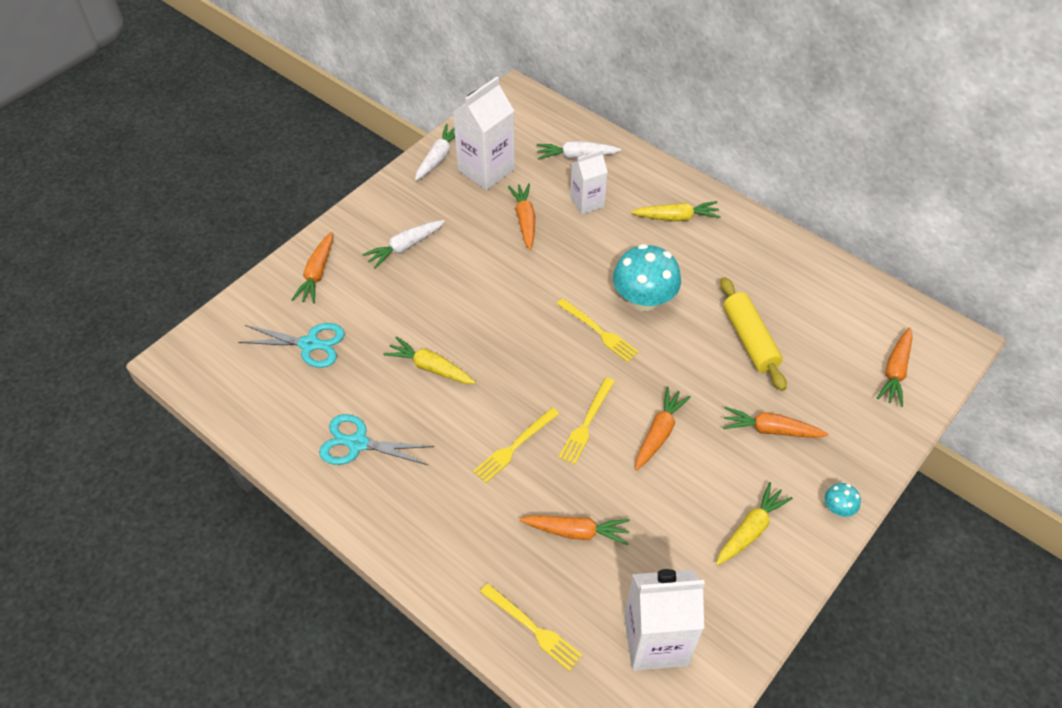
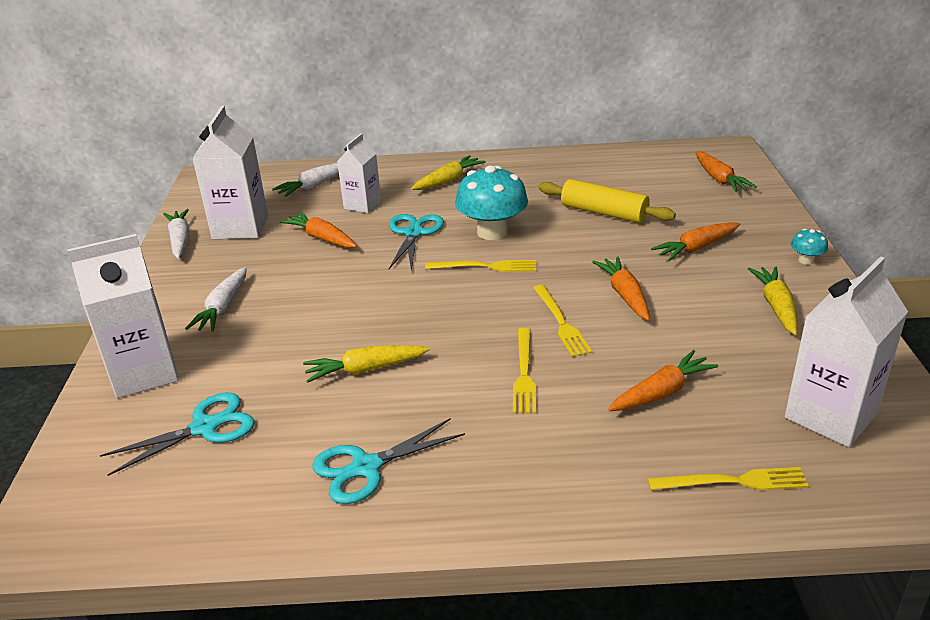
camera: 40 degrees left, 20 degrees down
orange carrot [291,232,333,304] -> white carton [67,234,179,398]
none -> turquoise scissors [389,214,444,272]

